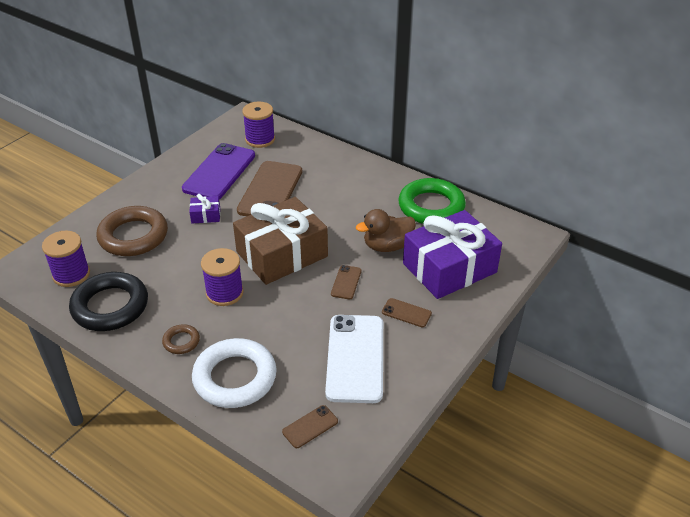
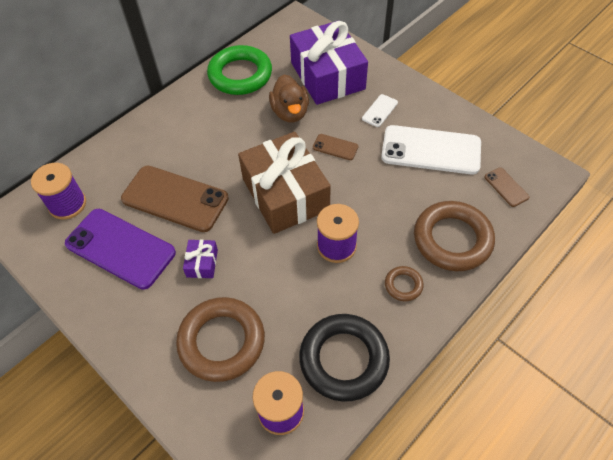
camera: 80 degrees left, 15 degrees up
white ring [192,338,277,408] -> brown ring [414,201,495,271]
brown phone [382,298,432,327] -> white phone [362,94,398,127]

